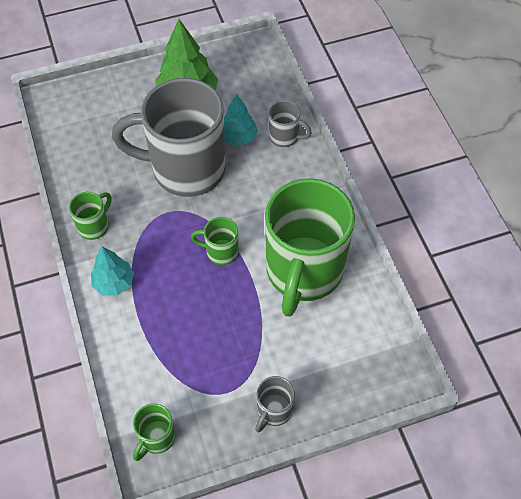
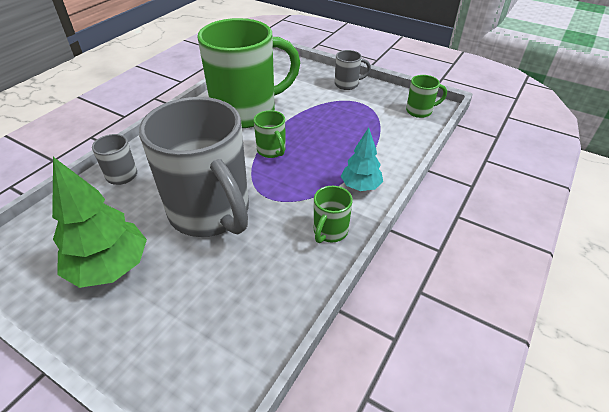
camera: 130 degrees left, 15 degrees down
green mug [69,192,112,240] -> green mug turned 60 degrees counterclockwise [314,186,353,243]
turquoise tree [224,94,258,146] -> none

